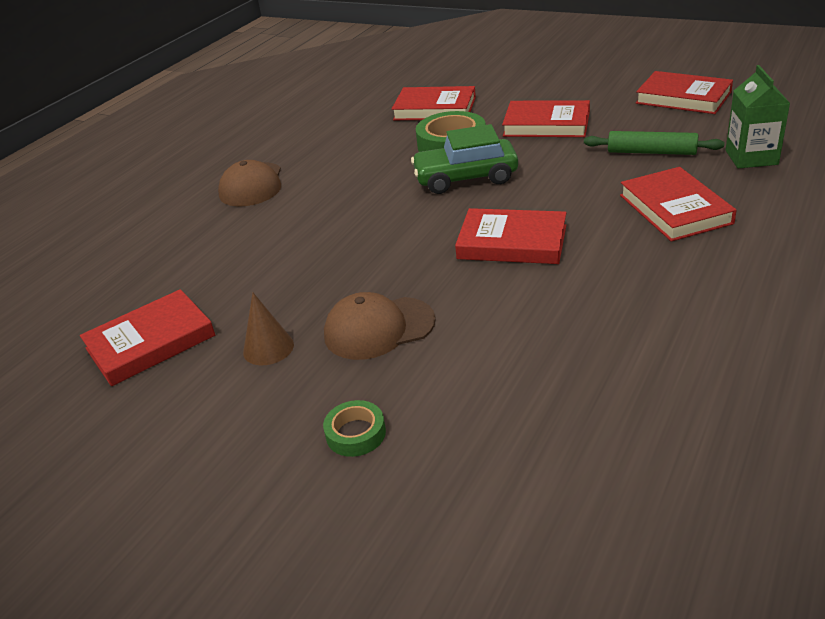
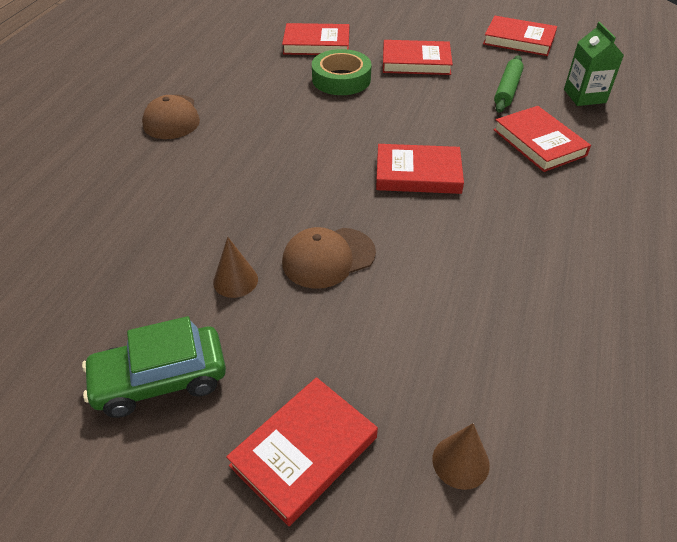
camera: 15 degrees left, 10 degrees up
red book [80,289,215,386] -> red book moved to [226,377,378,526]
green tape [323,400,386,457] -> none
green car [411,124,518,194] -> green car moved to [82,316,226,418]
green rolling pin [584,131,724,155] -> green rolling pin turned 75 degrees counterclockwise [494,55,524,113]
none -> brown cone [432,423,490,490]

